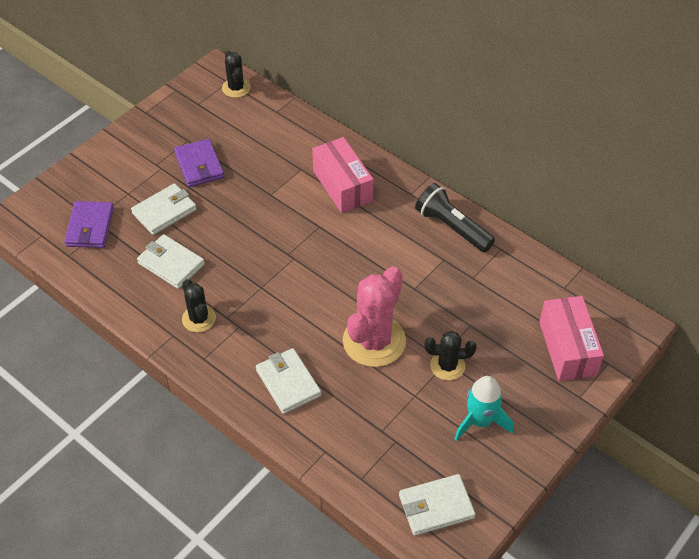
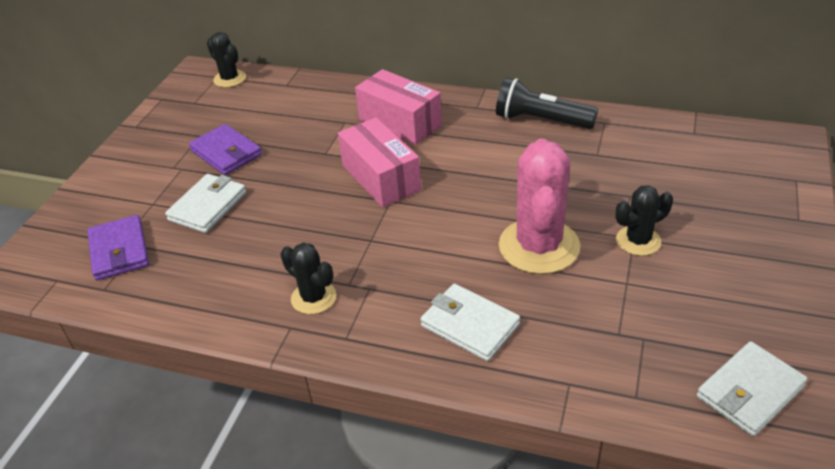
camera: 20 degrees left, 10 degrees down
white wallet [137,234,205,289] -> none
turquoise rocket [455,376,513,441] -> none
pink box [539,296,604,381] -> pink box moved to [338,117,421,208]

